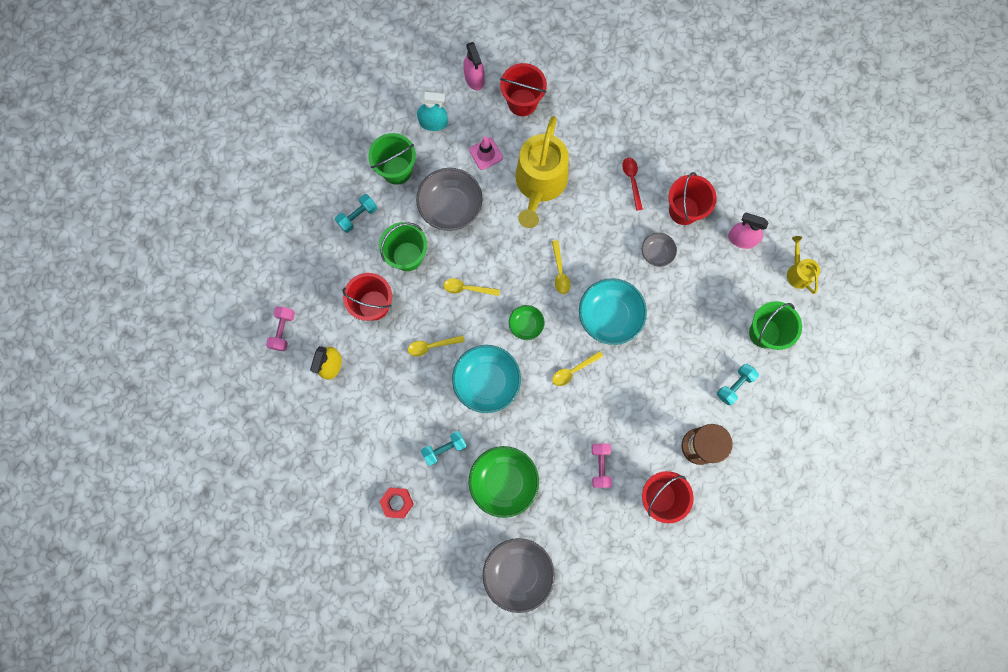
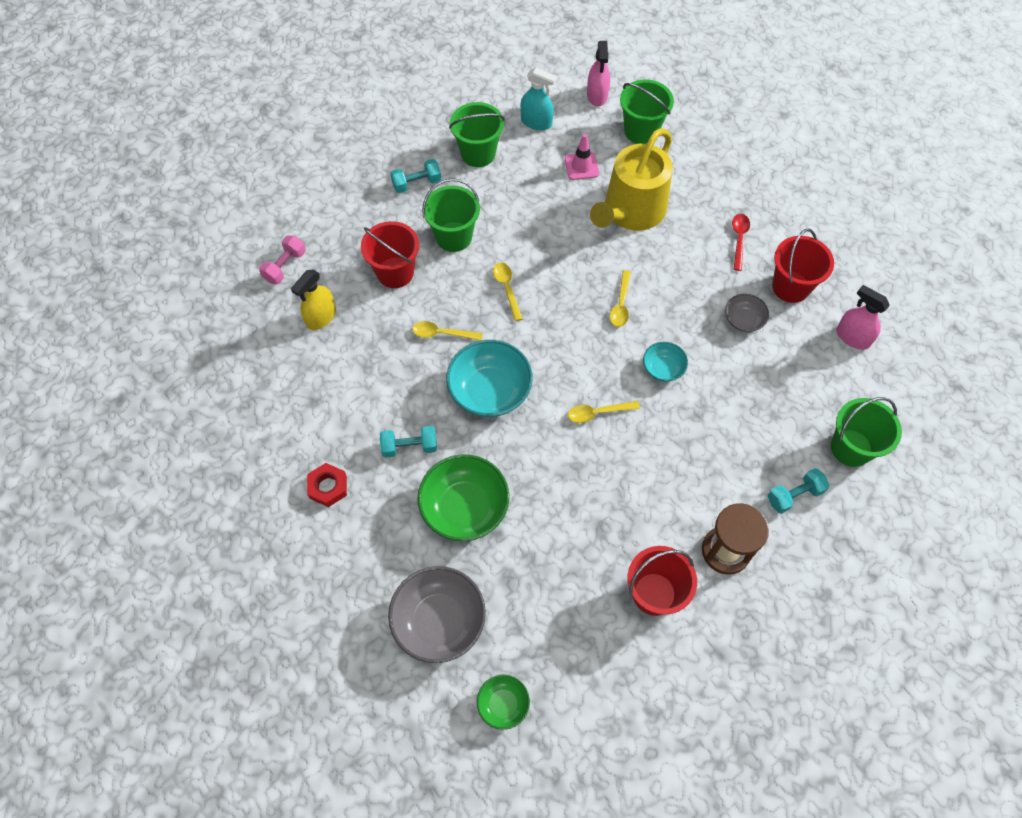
camera: 20 degrees right, 15 degrees down
grey bowl [416,168,483,231] -> none
yellow spoon [443,278,500,296] -> yellow spoon turned 45 degrees clockwise [493,262,523,321]
red bucket [500,63,547,116] -> green bucket [620,80,674,144]
green bowl [509,305,544,340] -> green bowl moved to [477,675,530,730]
turquoise bowl [579,278,647,345] -> turquoise bowl [643,342,688,382], size x0.53
pink dumbbell [592,444,612,488] -> none
yellow watering can [787,236,820,294] -> none

